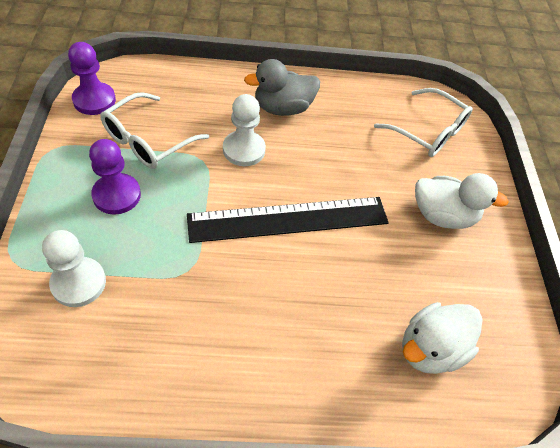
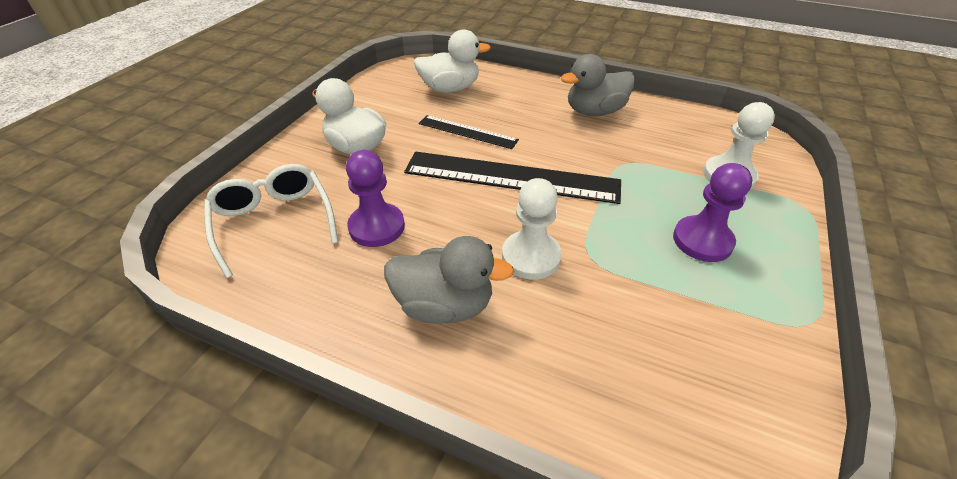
camera: 150 degrees left, 10 degrees down
purple pawn [68,42,116,115] -> purple pawn moved to [346,150,405,247]
white glasses [100,92,209,169] -> none
none -> black ruler [419,115,519,149]
none -> grey duck [561,54,635,116]

